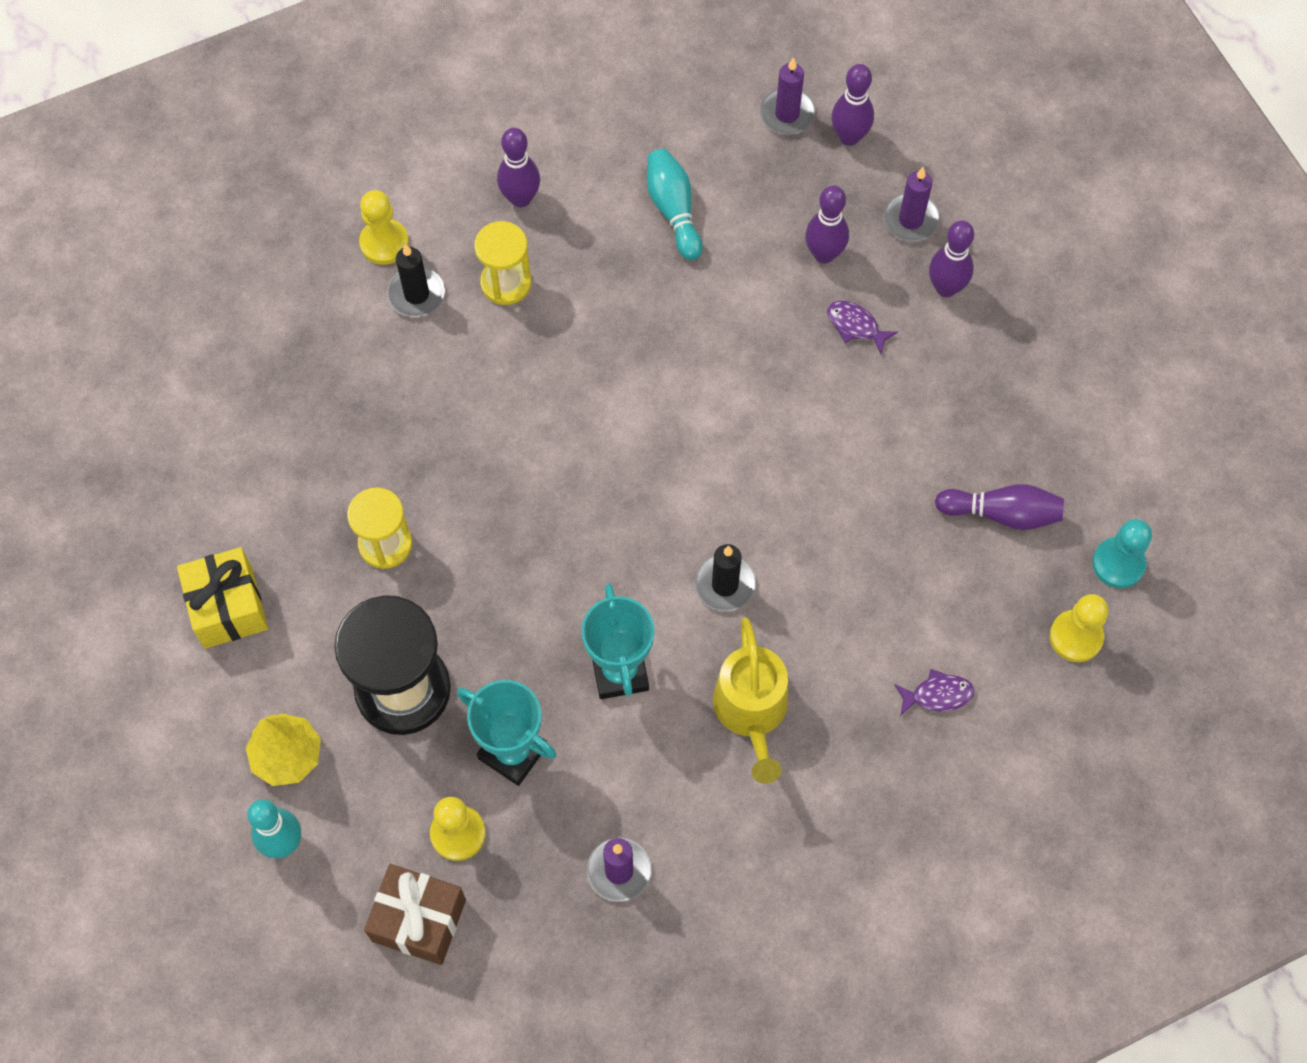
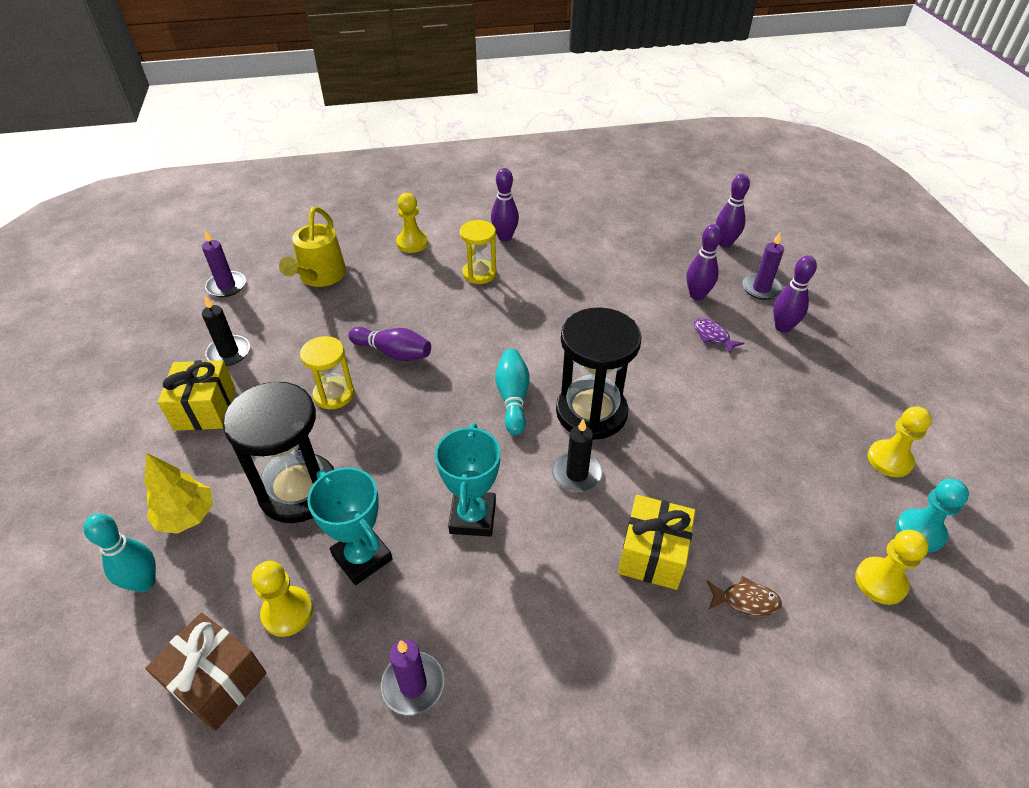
camera: 15 degrees right, 20 degrees down
black candle [387,244,445,317] -> black candle moved to [202,296,250,366]
turquoise bowling pin [647,149,703,260] -> turquoise bowling pin moved to [495,349,530,435]
yellow watering can [713,617,788,784] -> yellow watering can moved to [279,207,346,287]
purple candle [760,57,815,135] -> purple candle moved to [202,230,246,297]
purple fish [894,669,975,716] -> brown fish [707,576,782,616]
purple bowling pin [935,484,1064,530] -> purple bowling pin moved to [348,327,431,361]
none -> black hourglass [556,307,642,440]
none -> yellow gift [618,495,695,590]
none -> yellow pawn [868,406,932,477]

